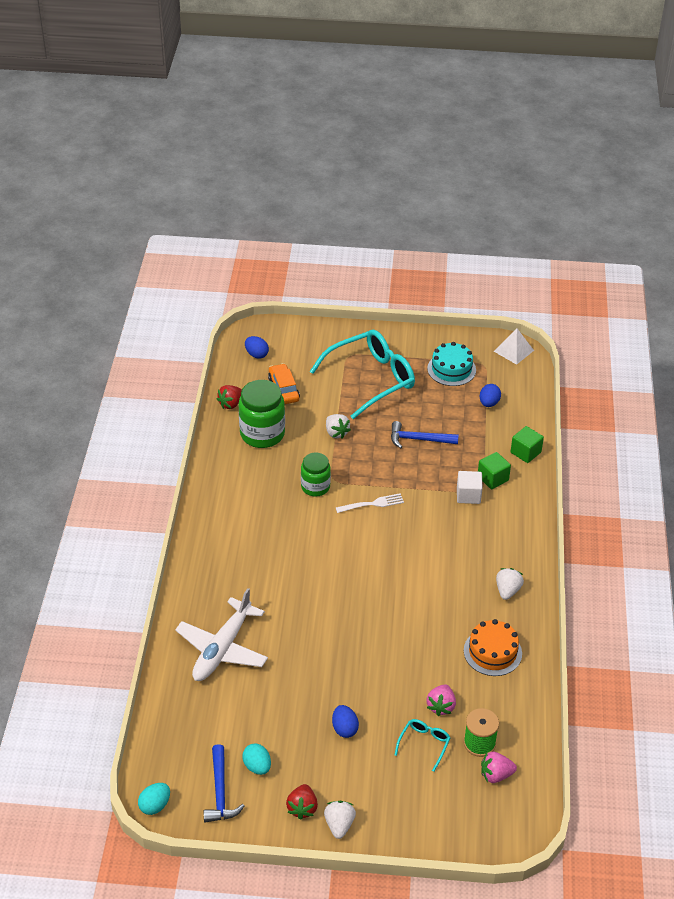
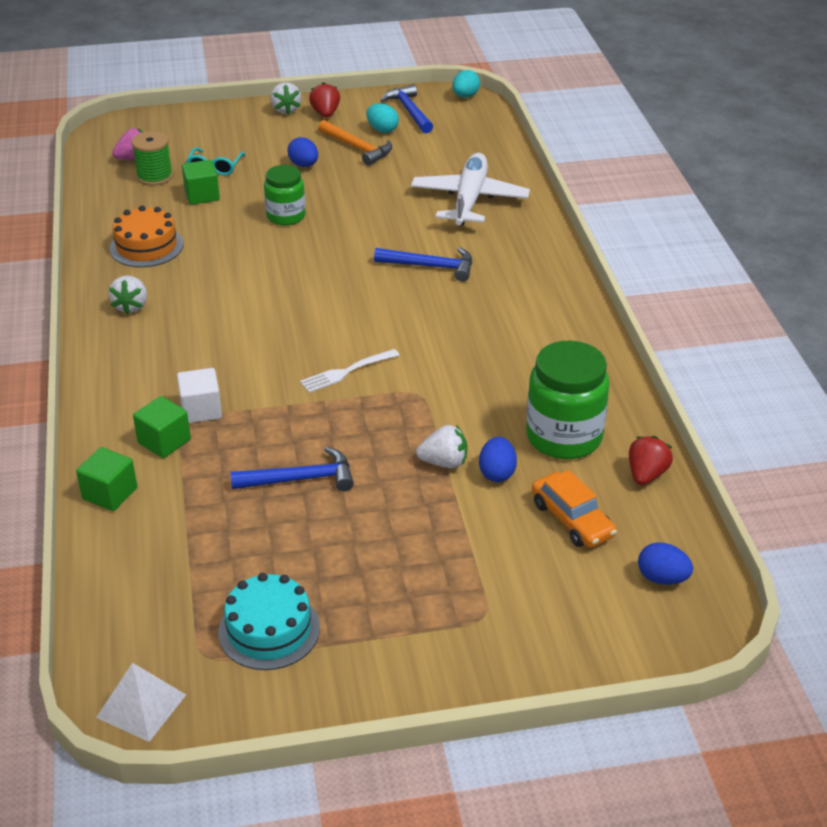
camera: 165 degrees right, 5 degrees down
green jar [301,453,331,496] -> green jar moved to [264,165,306,226]
turquoise glasses [309,330,415,419] -> none
white strawberry [326,414,351,439] -> white strawberry turned 135 degrees clockwise [416,425,467,468]
pink strawberry [426,684,456,716] -> green cube [182,160,220,205]
blue egg [480,384,501,407] -> blue egg moved to [479,437,517,482]
none -> orange hammer [318,120,392,166]
none -> blue hammer [374,248,472,282]

